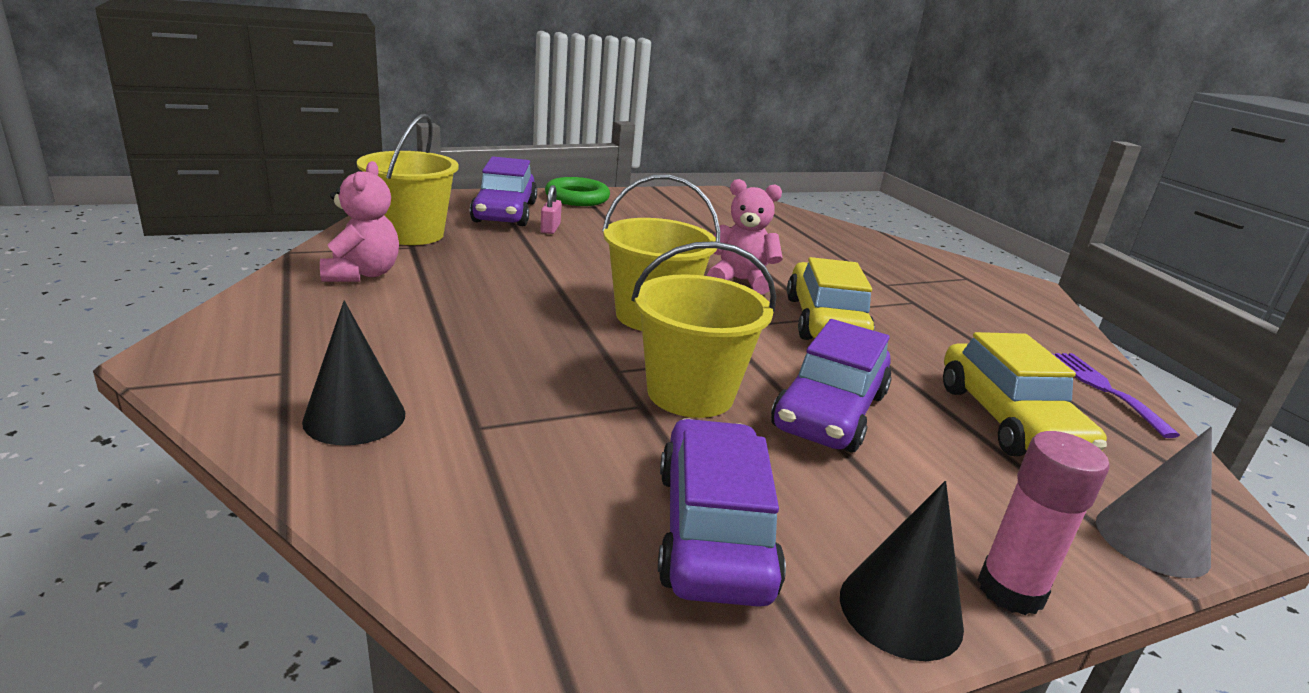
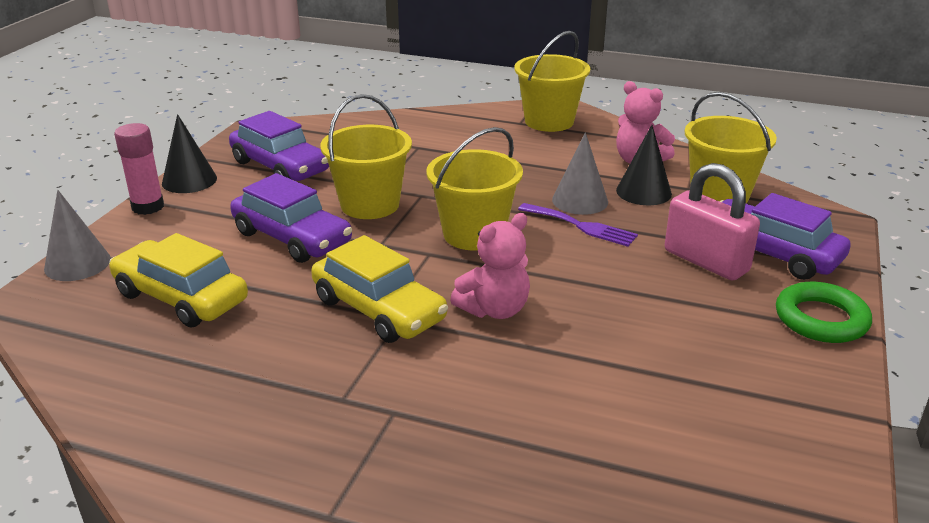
camera: 135 degrees right, 5 degrees up
black cone [302,301,405,445] -> black cone moved to [616,125,672,205]
pink padlock [540,185,562,234] -> pink padlock [665,163,760,281], size x2.14
purple car [771,319,892,452] -> purple car turned 150 degrees clockwise [230,173,352,263]
purple fork [1052,353,1180,438] -> purple fork moved to [518,203,638,247]
none -> yellow bucket [514,31,590,132]
none -> grey cone [552,132,608,215]

